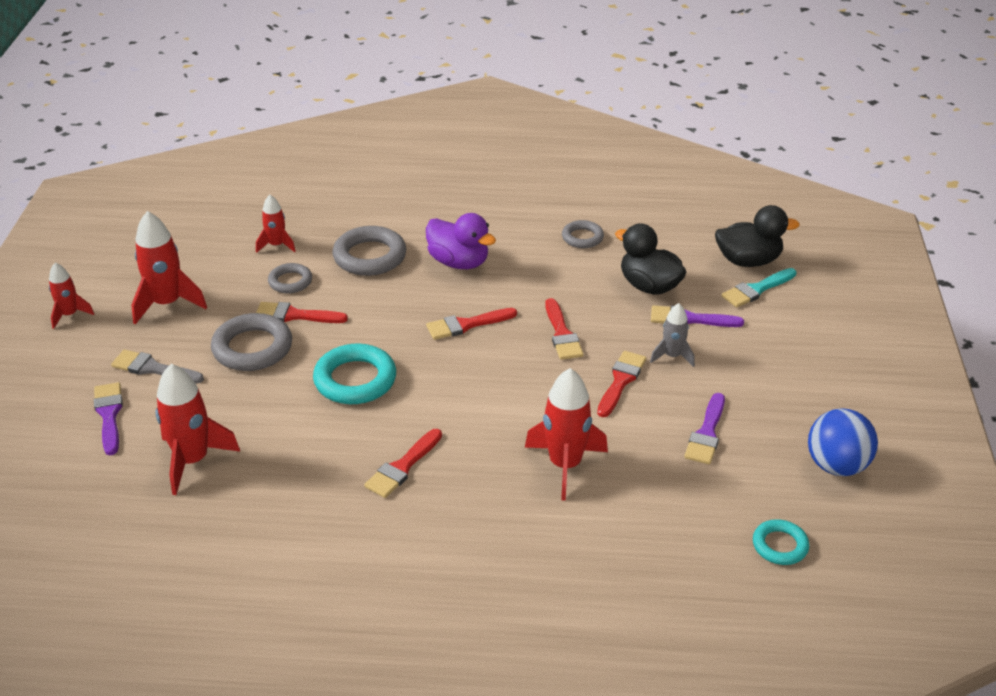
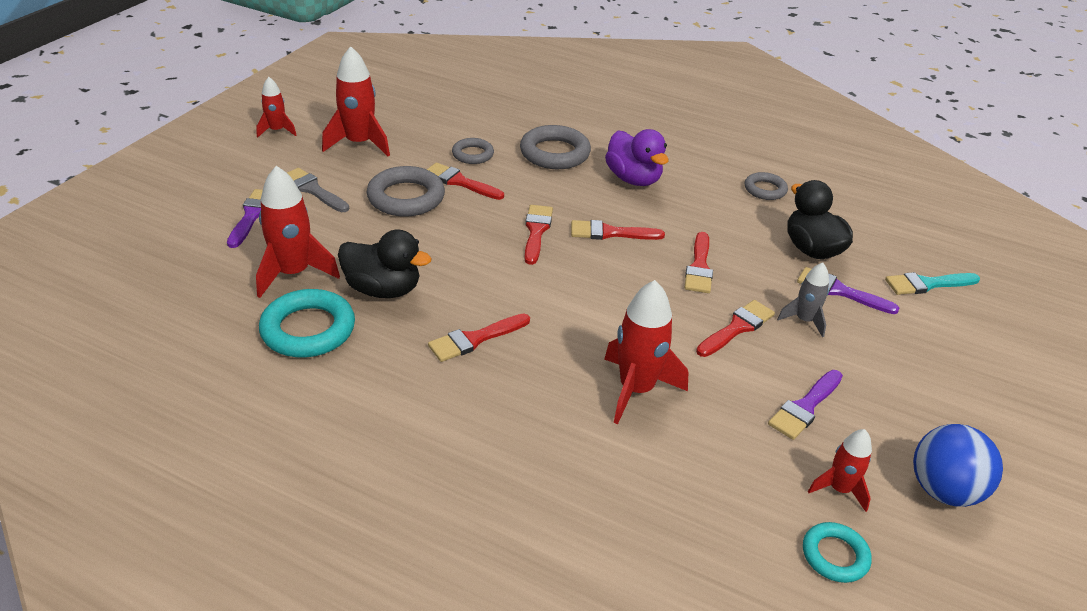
camera: 20 degrees right, 0 degrees up
red rocket [256,195,296,253] -> red rocket moved to [808,429,872,512]
turquoise ring [313,344,396,404] -> turquoise ring moved to [259,289,355,357]
black duck [715,205,800,267] -> black duck moved to [338,229,431,298]
none -> red brush [524,205,553,265]

